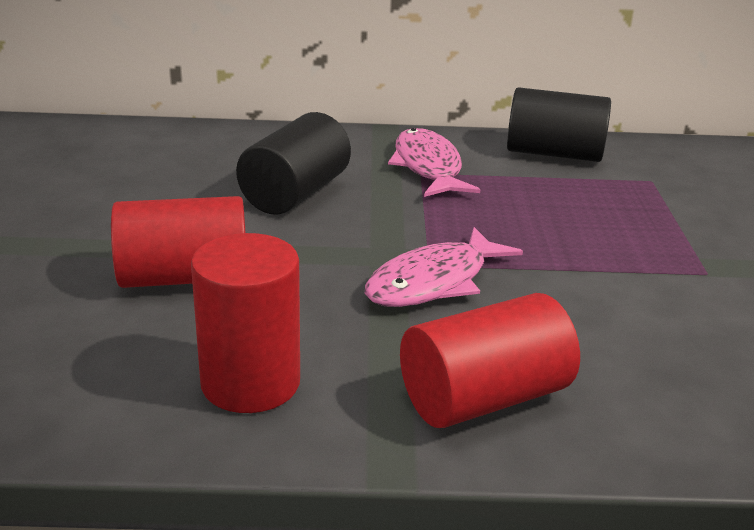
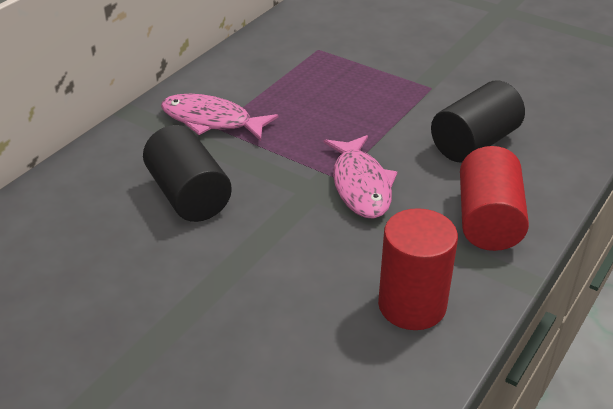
camera: 55 degrees left, 10 degrees up
red cylinder [111,196,245,288] -> none
black cylinder [507,87,611,162] -> black cylinder moved to [431,81,525,162]

